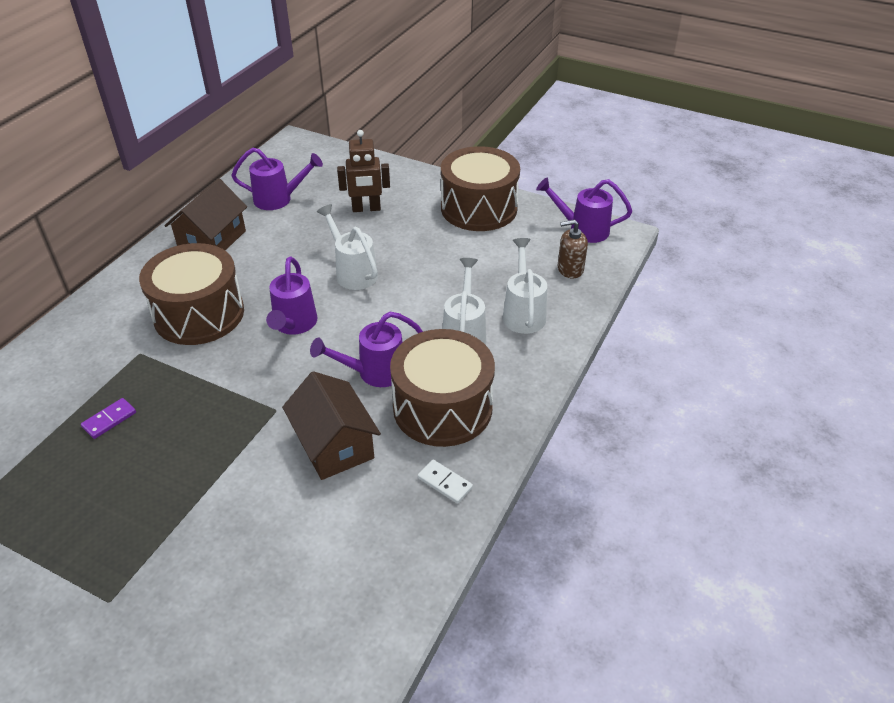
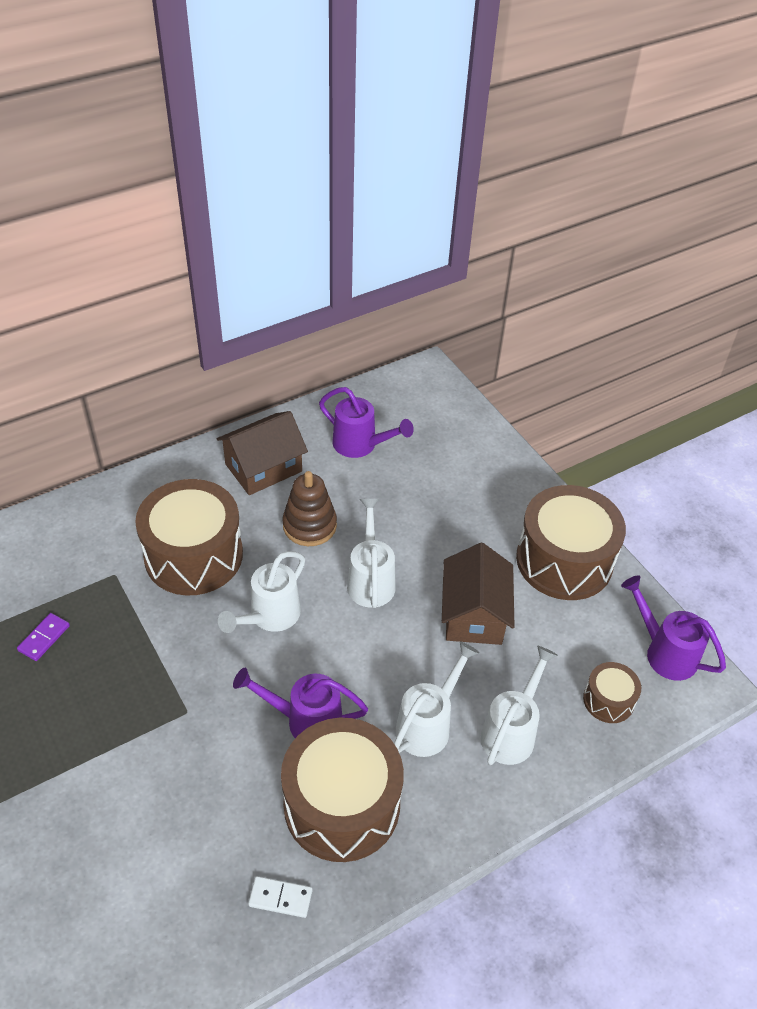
camera: 30 degrees right, 5 degrees up
purple domino [81,398,136,439] -> purple domino turned 45 degrees counterclockwise [17,613,70,661]
purple watering can [266,257,317,335] -> white watering can [218,551,305,633]
brown house [282,371,381,480] -> brown house moved to [442,543,515,645]
brown robot [337,130,390,212] -> none
white domino [418,460,473,504] -> white domino turned 60 degrees counterclockwise [248,876,312,918]
brown soap dispenser [557,219,588,278] -> brown drum [583,662,641,723]
none -> brown stacking toy [283,471,337,546]

